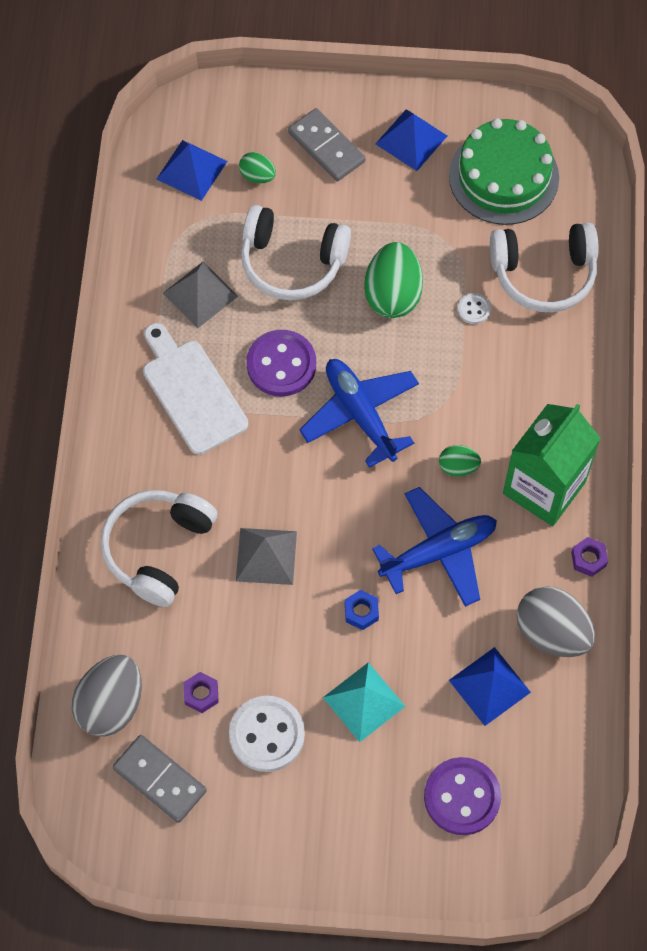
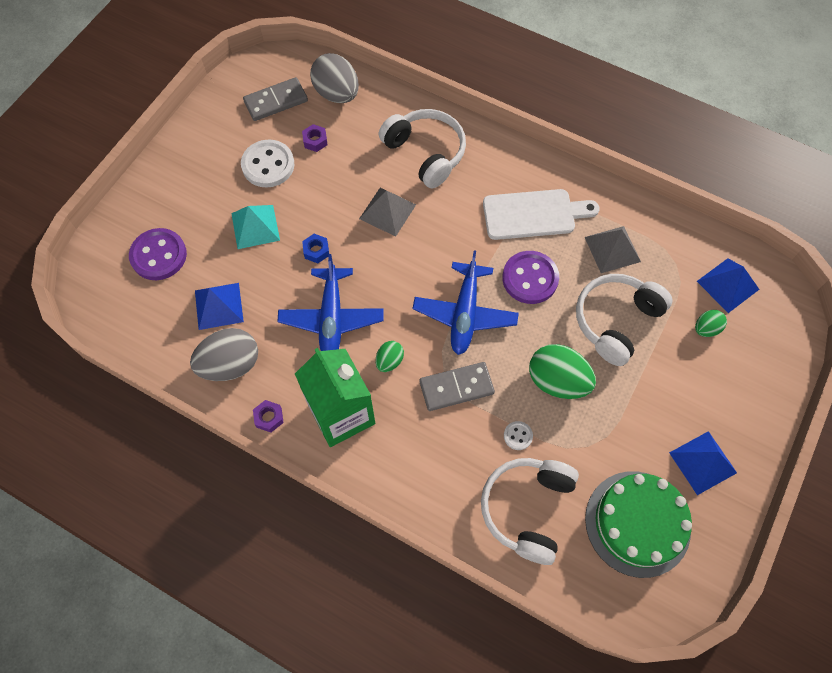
camera: 115 degrees right, 0 degrees up
grey domino [288,108,365,181] -> grey domino moved to [420,362,495,411]
blue plane [299,359,419,468] -> blue plane turned 105 degrees clockwise [413,251,519,355]

